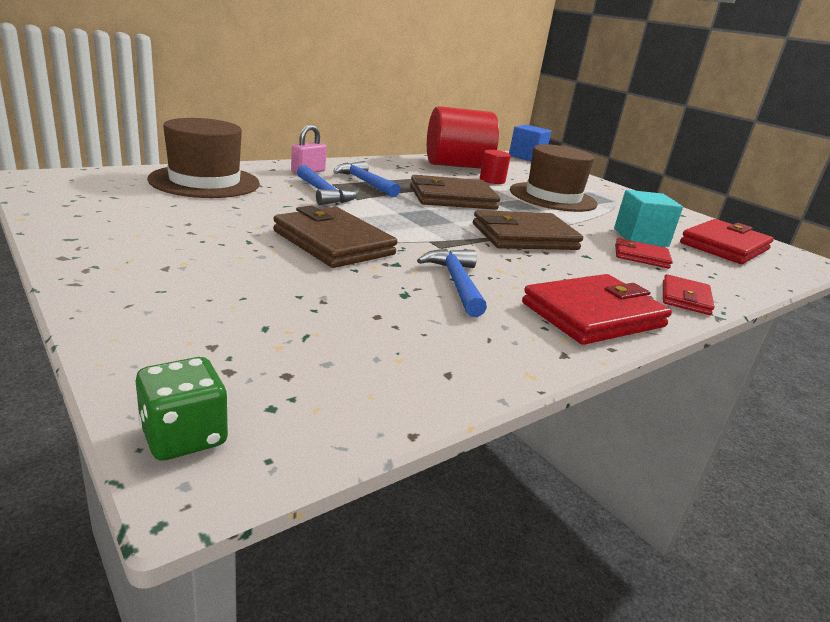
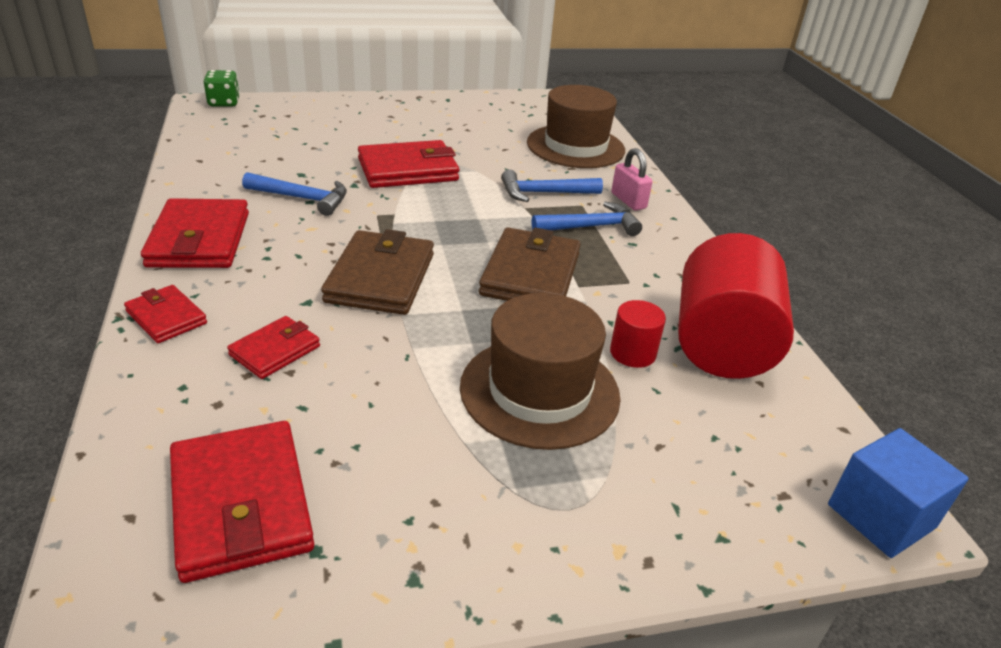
camera: 115 degrees right, 10 degrees up
brown wallet [273,206,398,268] -> red wallet [358,140,459,188]
turquoise cube [614,190,683,247] -> none

